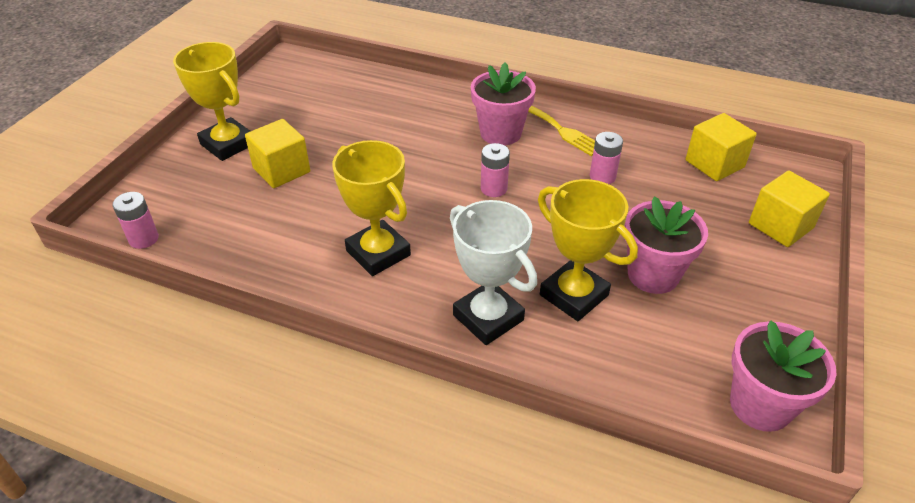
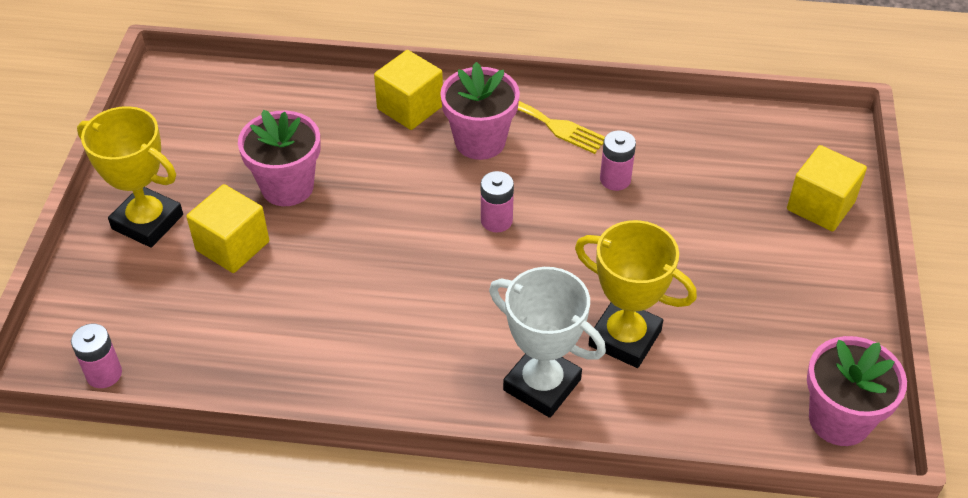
camera: 15 degrees left, 5 degrees up
yellow trophy [332,140,411,276] -> none
pink flower pot [625,196,708,294] -> pink flower pot moved to [238,110,321,206]
yellow cube [686,113,757,181] -> yellow cube moved to [374,50,443,130]

